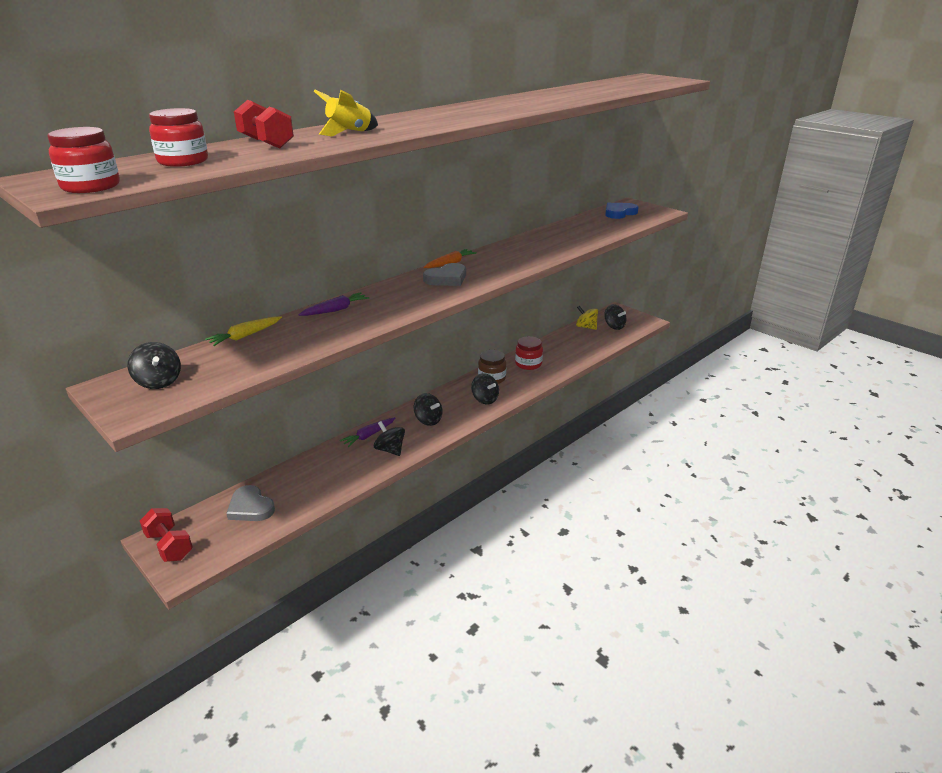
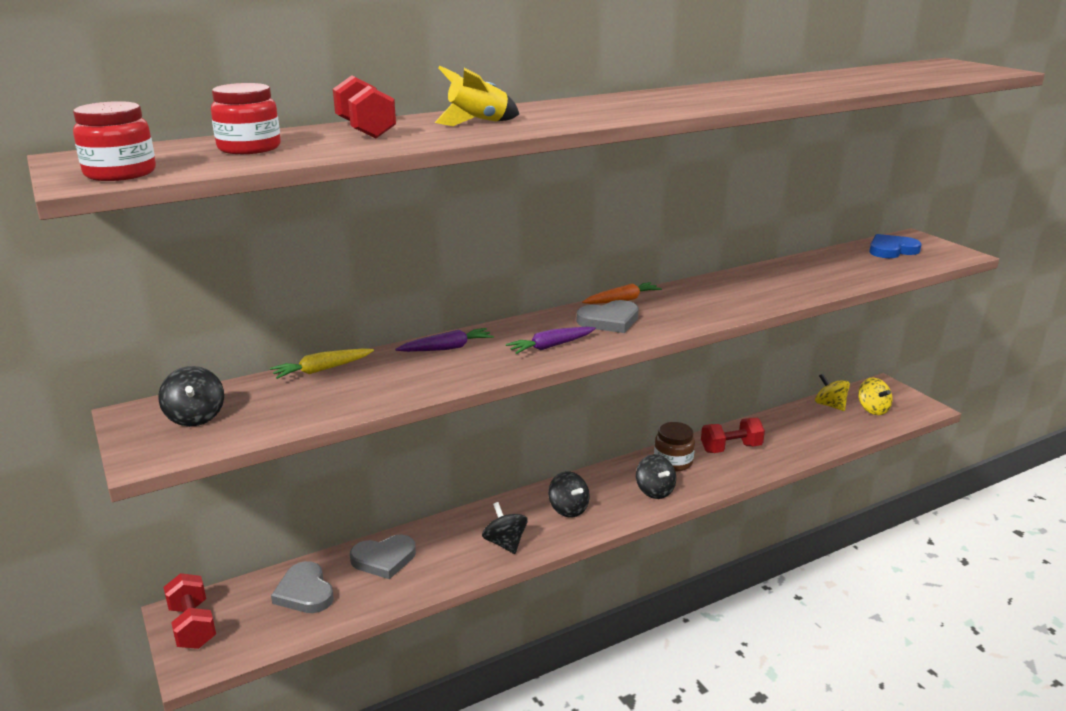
camera: 15 degrees right, 5 degrees down
purple carrot [340,417,395,447] -> purple carrot moved to [506,327,596,354]
red jar [515,336,543,370] -> red dumbbell [701,418,765,453]
black spinning top [604,304,626,330] -> yellow spinning top [858,377,892,415]
none -> grey heart [350,535,416,579]

